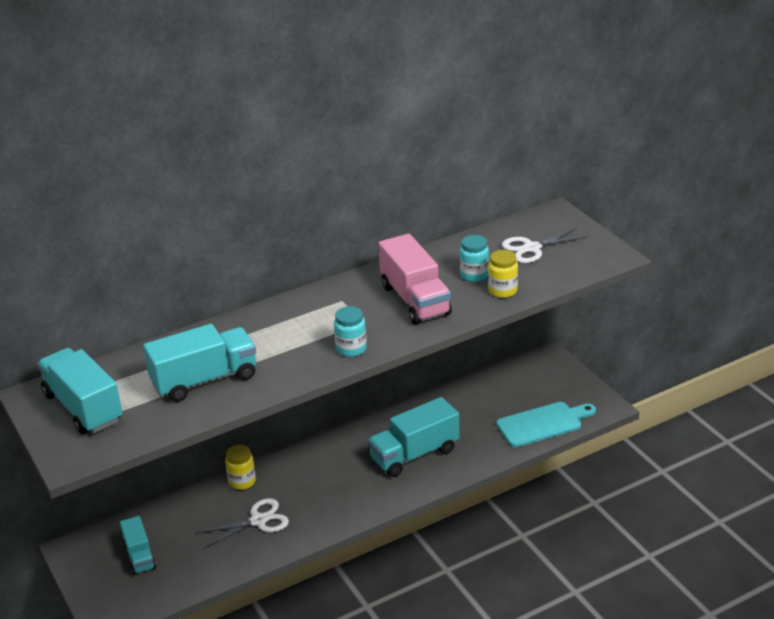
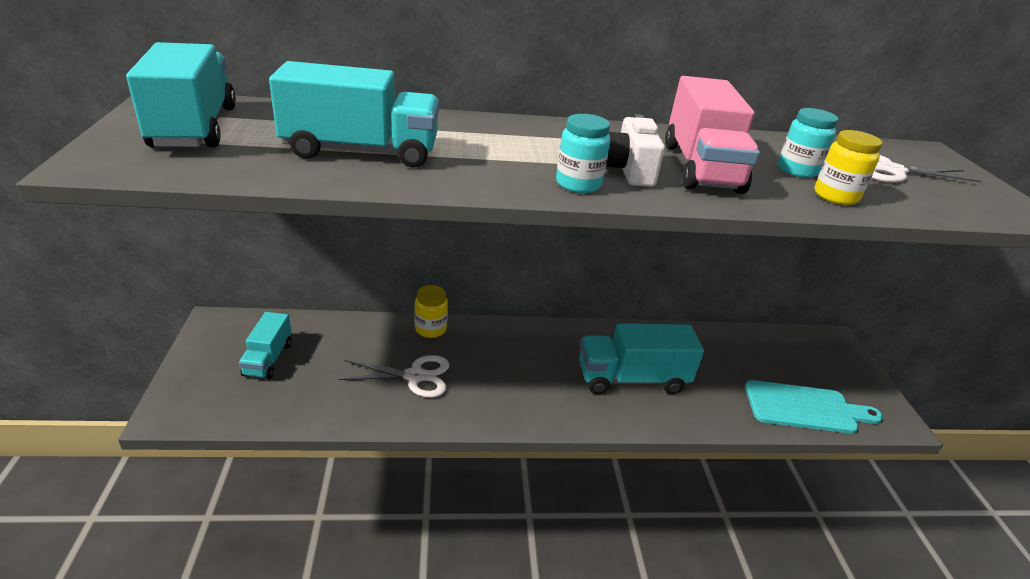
camera: 20 degrees right, 0 degrees up
none -> white camera [606,114,665,187]

